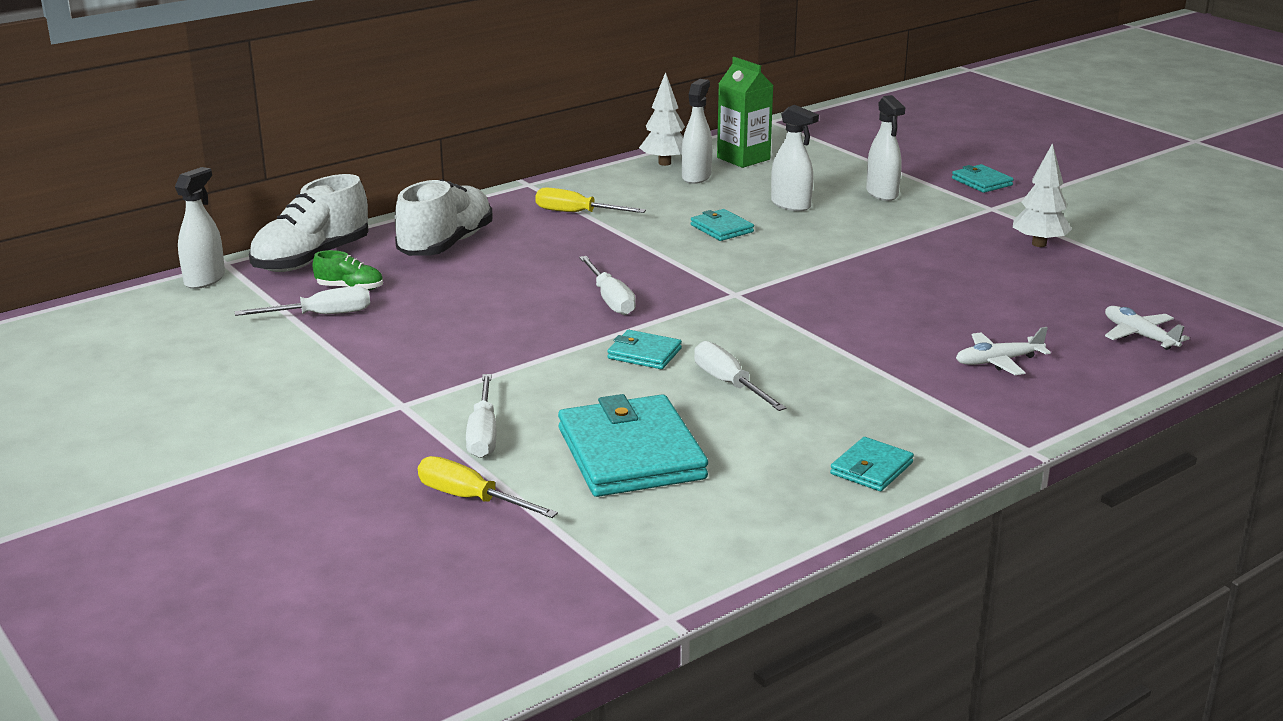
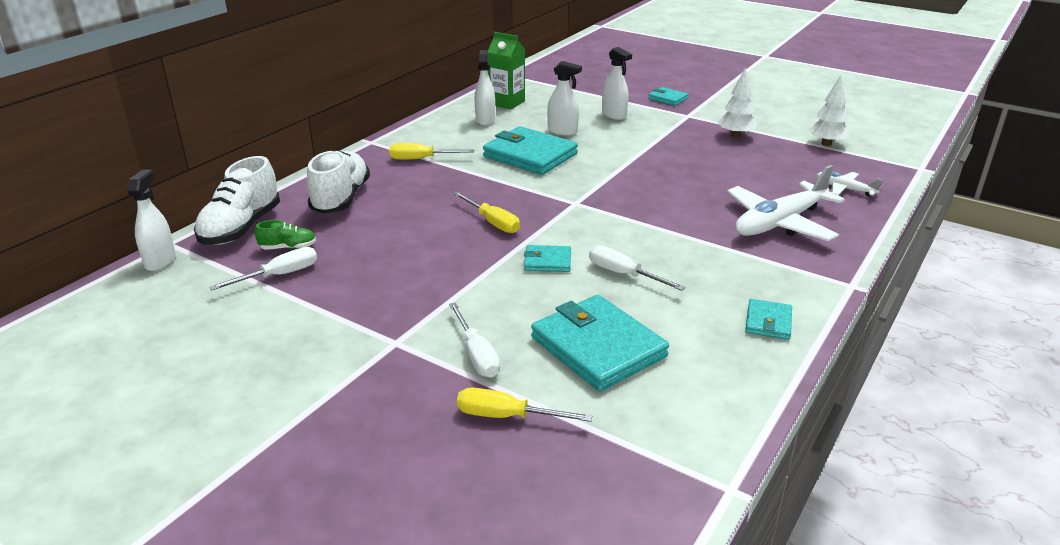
camera: 20 degrees left, 5 degrees up
white screwdriver [579,256,636,315] -> yellow screwdriver [453,192,520,233]
white tree [639,72,685,166] -> white tree moved to [808,75,849,146]
turquoise wallet [691,209,754,241] -> turquoise wallet [483,126,578,175], size x2.05
white plane [956,327,1051,375] -> white plane [727,165,845,241], size x2.01

